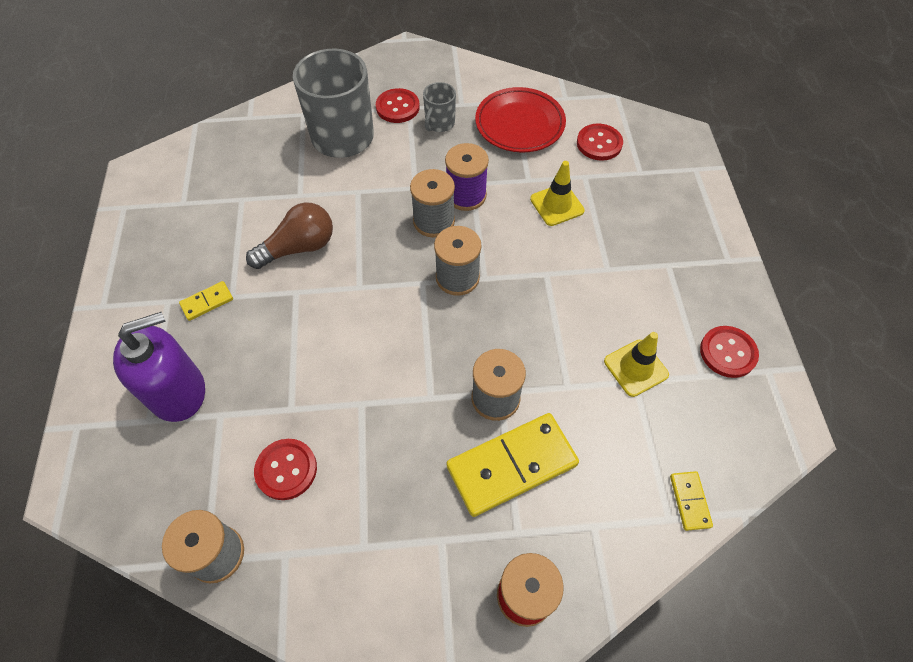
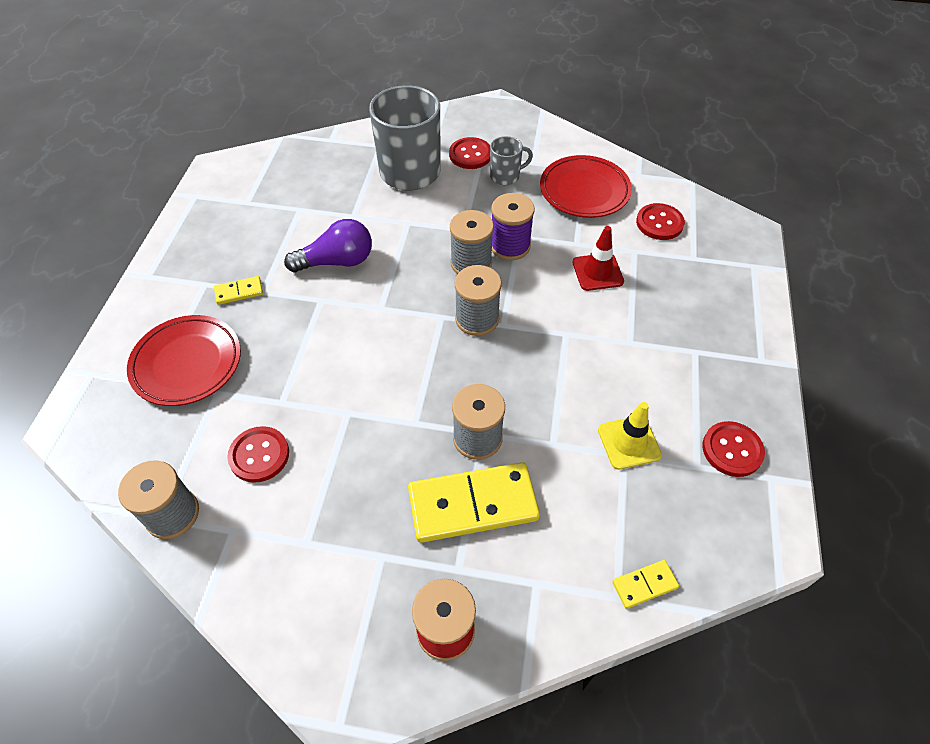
camera: 15 degrees right, 5 degrees down
purple soap dispenser [113,312,205,422] -> red plate [127,315,241,406]
brown light bulb [246,202,333,269] -> purple light bulb [284,219,372,272]
grey mug [423,82,456,132] -> grey mug turned 150 degrees counterclockwise [490,136,533,185]
yellow traffic cone [530,161,585,226] -> red traffic cone [572,226,624,291]
yellow domino [670,471,713,531] -> yellow domino turned 60 degrees clockwise [612,560,679,609]

